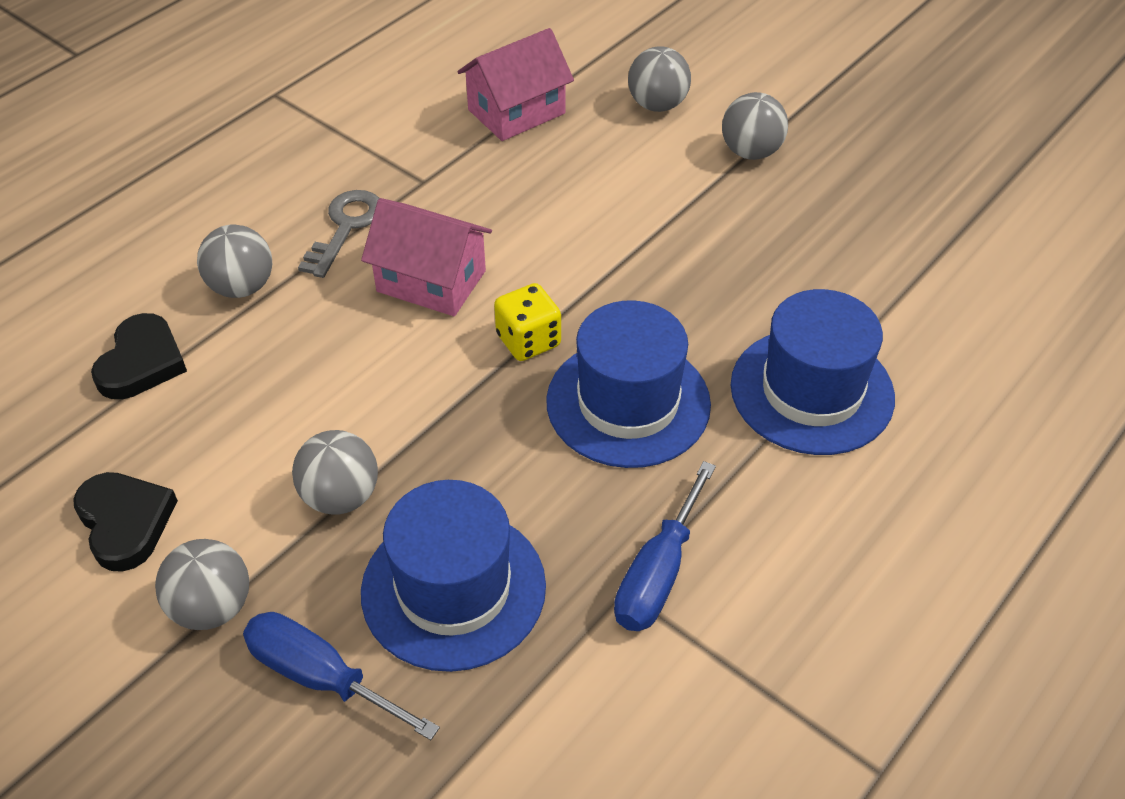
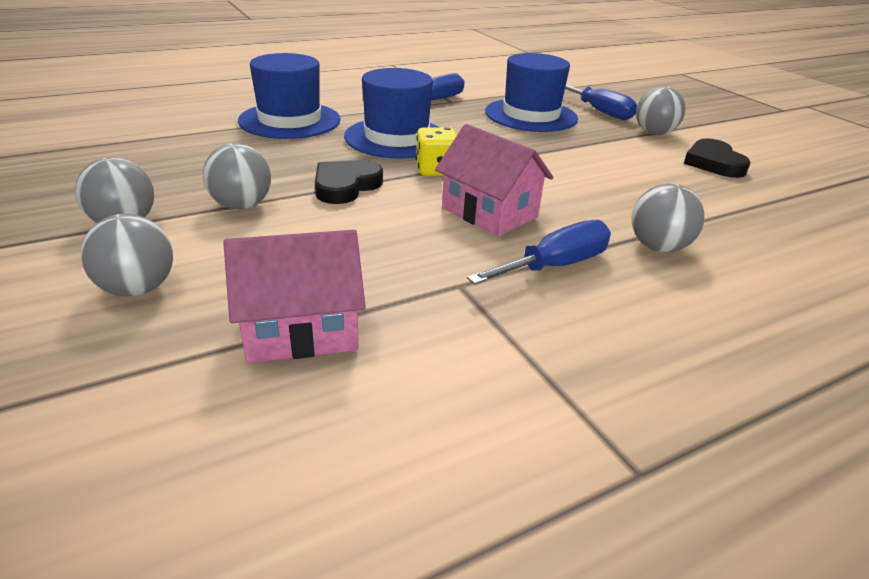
camera: 160 degrees left, 15 degrees down
black heart [91,313,187,400] -> black heart moved to [315,160,383,204]
grey ball [292,430,378,515] -> grey ball moved to [203,143,271,209]
grey key [298,190,379,278] -> blue screwdriver [467,220,611,285]

